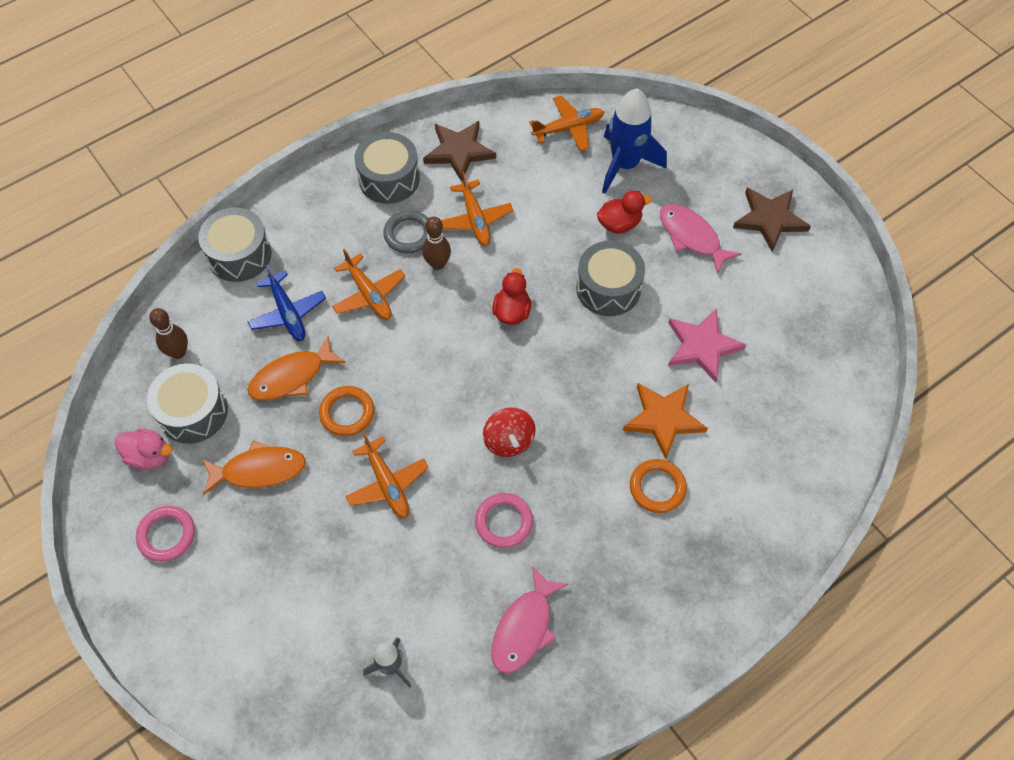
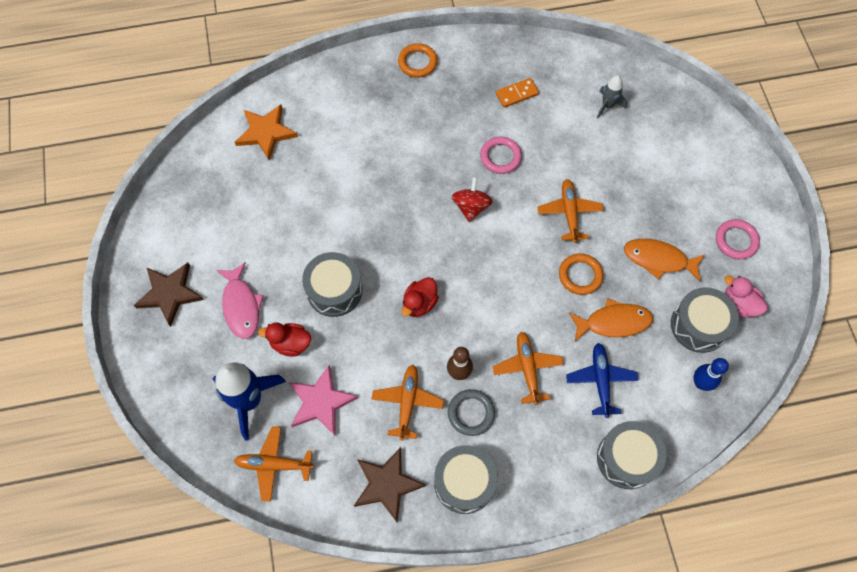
camera: 155 degrees left, 5 degrees up
brown bowling pin [149,308,188,359] -> blue bowling pin [693,358,729,391]
pink fish [492,566,568,674] -> orange domino [496,78,539,108]
orange star [623,383,708,459] -> orange star moved to [235,105,298,160]
orange ring [630,459,687,513] -> orange ring moved to [398,43,438,78]
pink star [668,308,746,383] -> pink star moved to [289,365,358,435]

